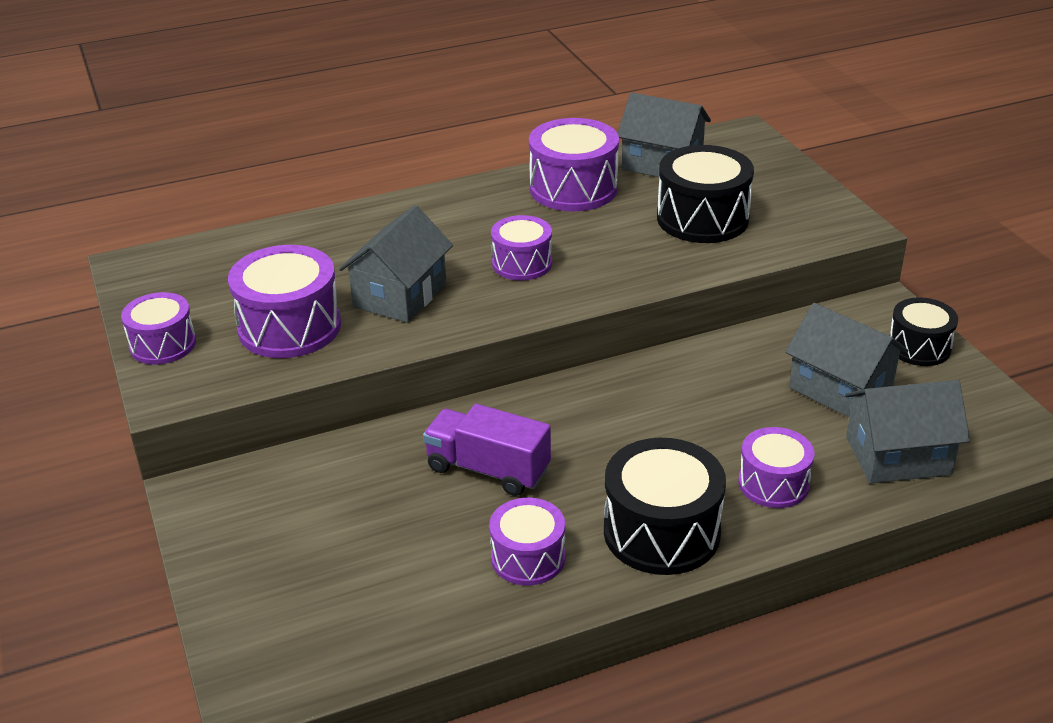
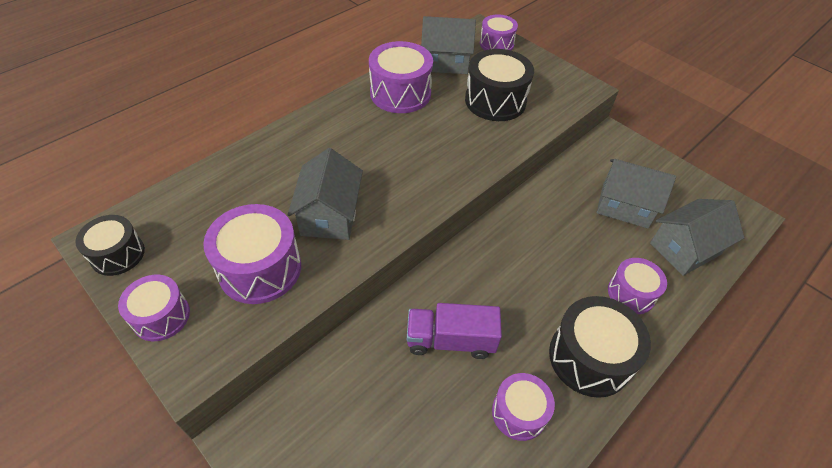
camera: 25 degrees left, 15 degrees up
purple drum [491,215,552,280] -> purple drum moved to [480,14,518,51]
black drum [889,297,958,366] -> black drum moved to [75,215,145,276]

